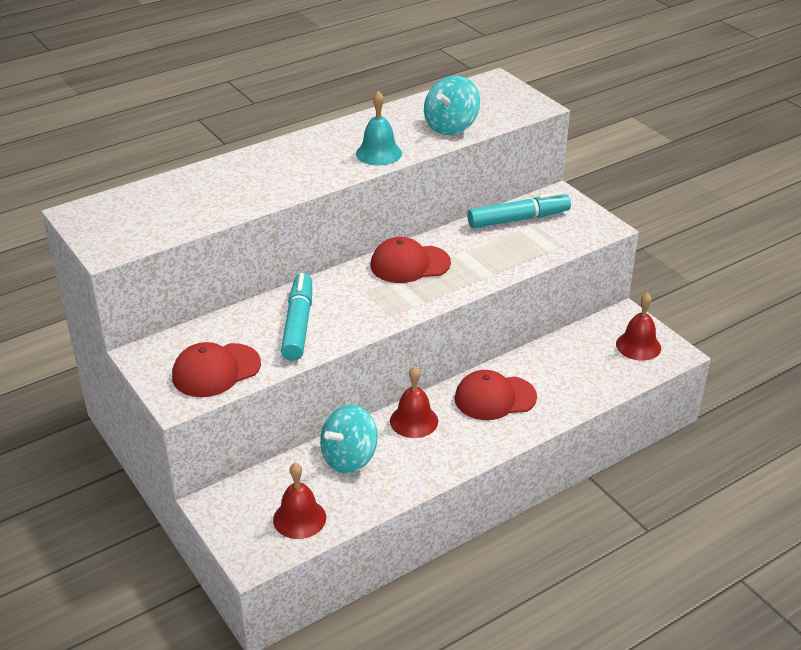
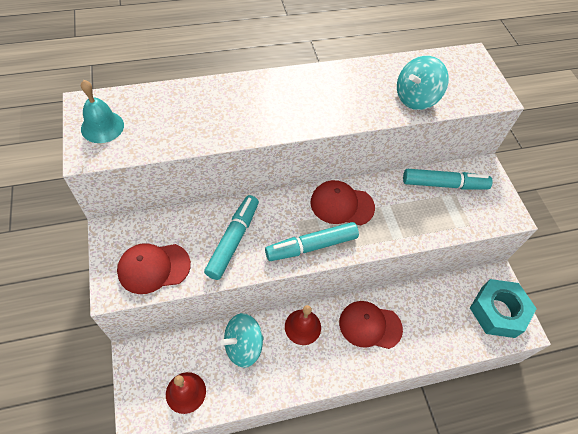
camera: 15 degrees right, 20 degrees up
turquoise bell [356,91,402,165] -> turquoise bell moved to [81,80,124,143]
red bell [616,292,661,361] -> turquoise nut [470,279,537,338]
none -> turquoise marker [265,222,359,261]

